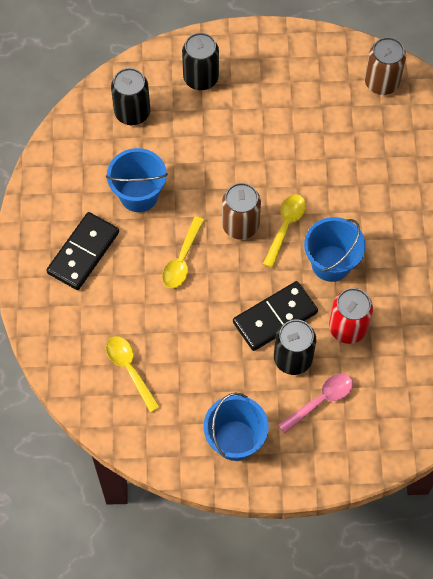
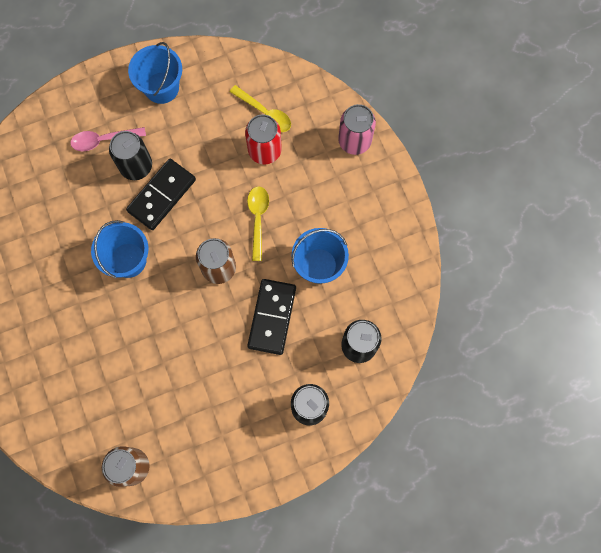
camera: 160 degrees right, 10 degrees up
black domino [46,212,119,290] -> black domino moved to [247,279,296,355]
yellow spoon [263,194,306,268] -> none
pink spoon [278,374,353,433] -> pink spoon turned 45 degrees clockwise [70,127,146,151]
red can [329,288,373,344] -> red can moved to [245,115,282,164]
none -> pink can [338,104,376,155]

